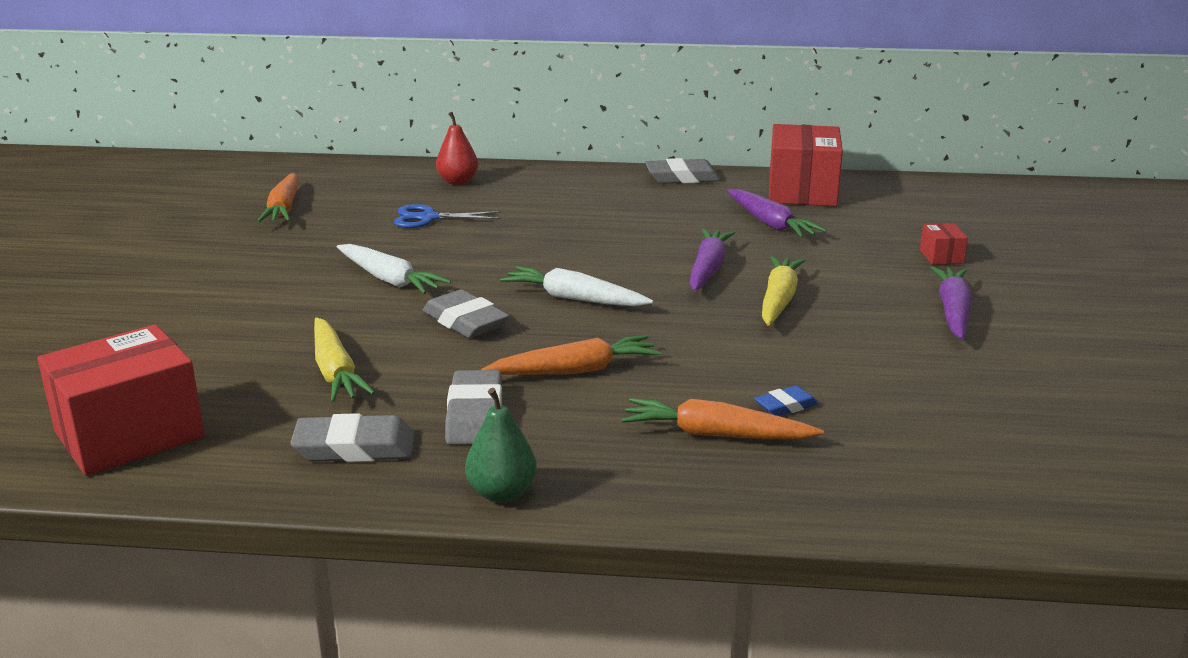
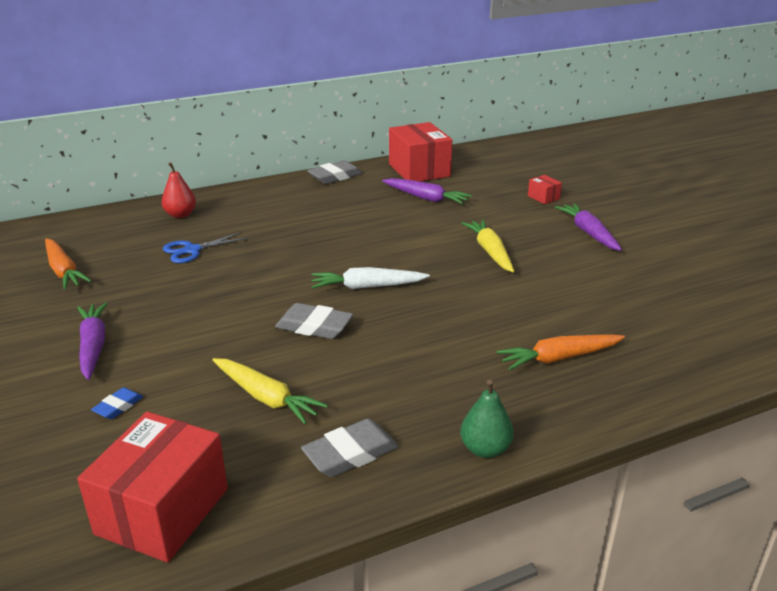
camera: 30 degrees left, 5 degrees up
white carrot [337,244,451,294] -> none
grey eraser [445,370,502,445] -> none
orange carrot [481,335,661,375] -> none
purple carrot [690,229,735,291] -> purple carrot moved to [77,302,108,380]
blue eraser [754,386,818,416] -> blue eraser moved to [91,387,143,419]

